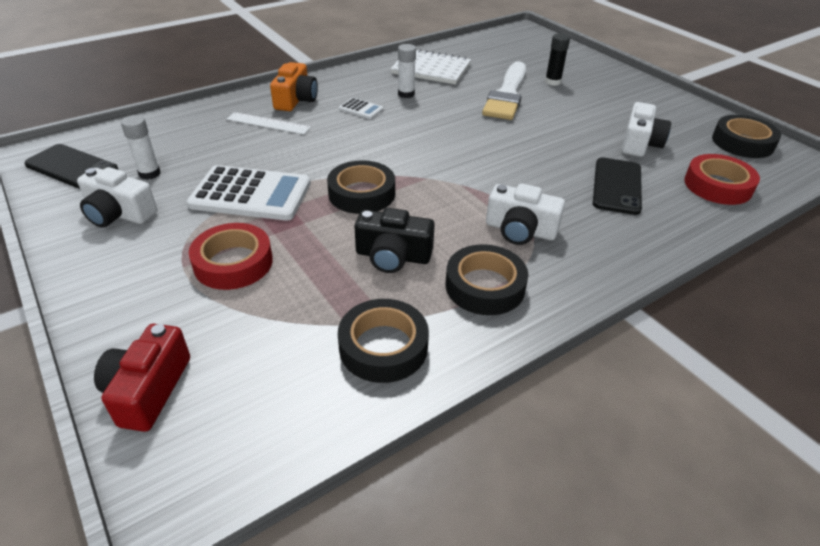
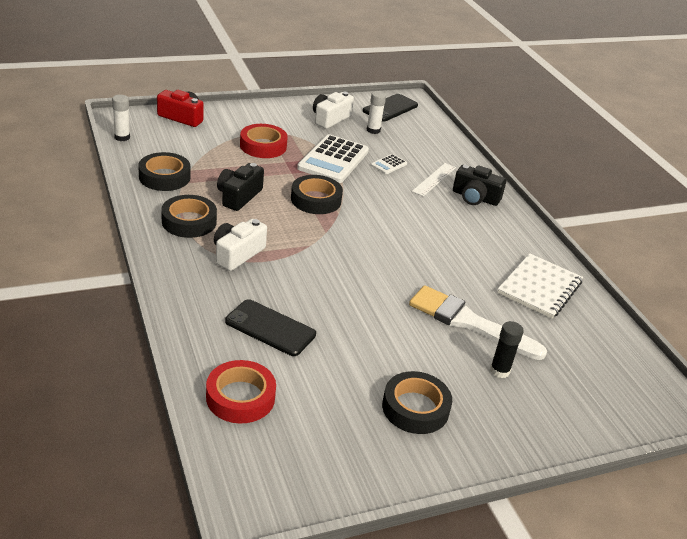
camera: 100 degrees right, 5 degrees down
orange camera [270,62,318,111] -> black camera [453,165,506,206]
white calculator [339,98,384,119] -> white calculator moved to [371,154,407,174]
white glue stick [398,44,416,98] -> white glue stick moved to [112,95,130,141]
white camera [622,102,671,157] -> none
black tape [712,115,781,158] -> black tape moved to [382,371,452,434]

